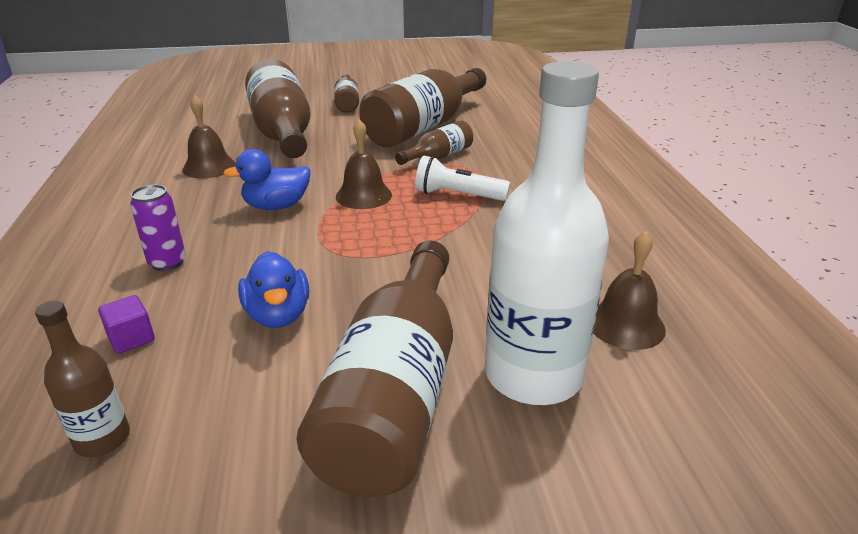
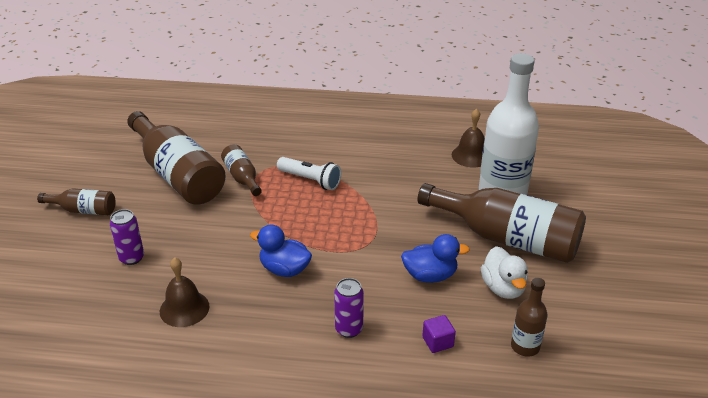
camera: 75 degrees left, 5 degrees up
blue duck [223,149,310,210] -> blue duck turned 120 degrees clockwise [250,225,312,277]
brown bottle [245,59,311,158] -> purple can [110,209,144,265]
brown bell [336,119,392,209] -> none
white flashlight [415,156,510,201] -> white flashlight turned 90 degrees counterclockwise [277,157,341,190]
none -> white duck [481,246,528,299]

